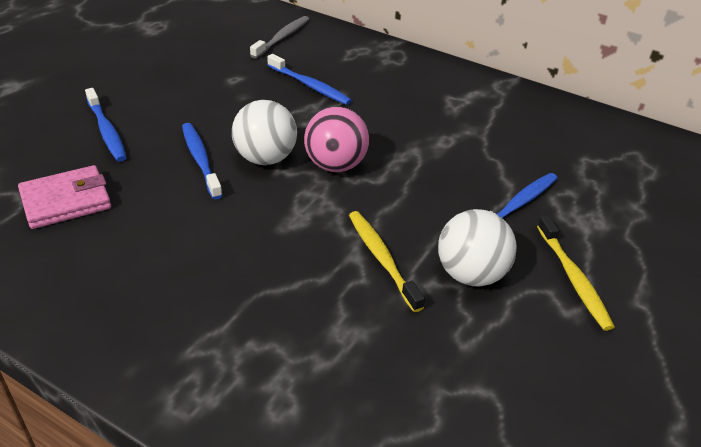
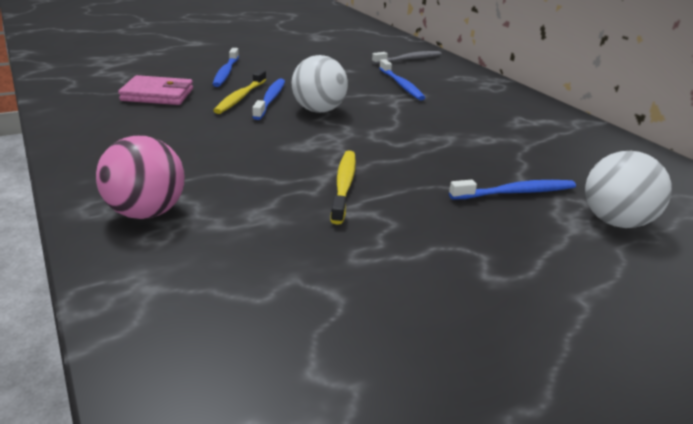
camera: 30 degrees right, 10 degrees down
pink ball [304,107,369,172] -> pink ball moved to [96,136,185,219]
white ball [438,209,517,287] -> white ball moved to [585,151,672,228]
yellow toothbrush [537,215,615,331] -> yellow toothbrush moved to [213,69,266,114]

